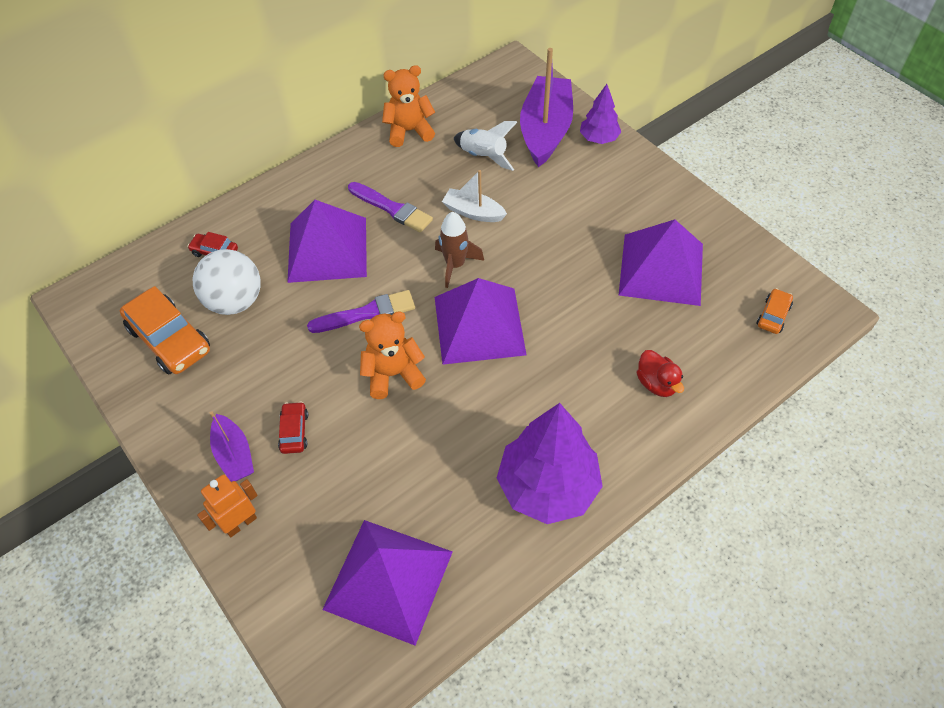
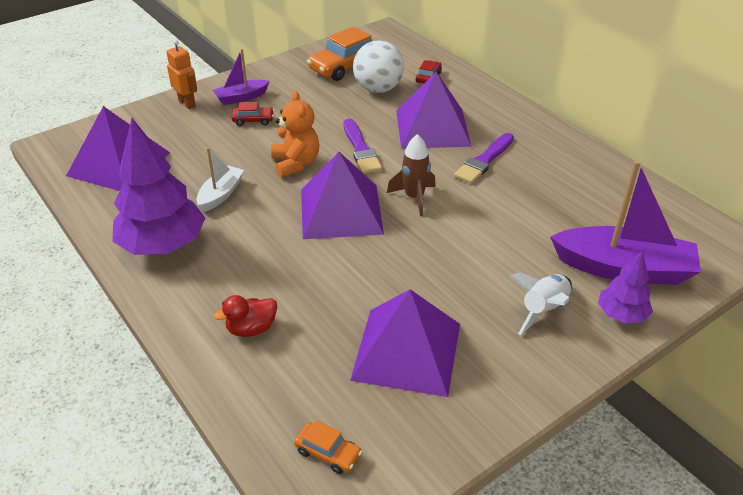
camera: 90 degrees right, 15 degrees down
orange teddy bear [382,65,435,147] -> none
white boat [442,170,507,222] -> white boat moved to [196,147,244,212]
white rocket [454,121,517,171] -> white rocket moved to [509,272,572,335]

